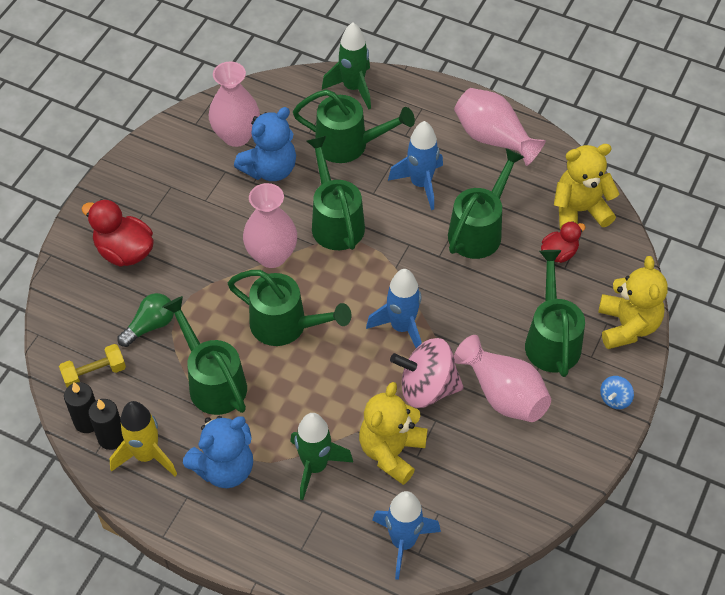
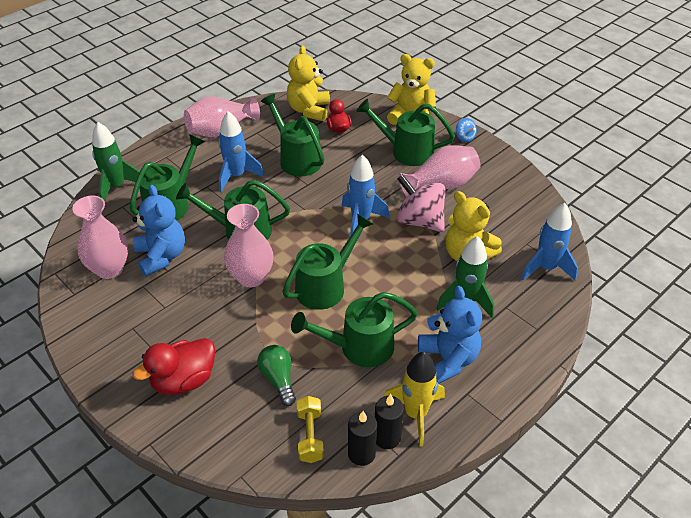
camera: 70 degrees left, 10 degrees down
pink spinning top [390,338,464,408] -> pink spinning top turned 105 degrees clockwise [397,174,445,232]

